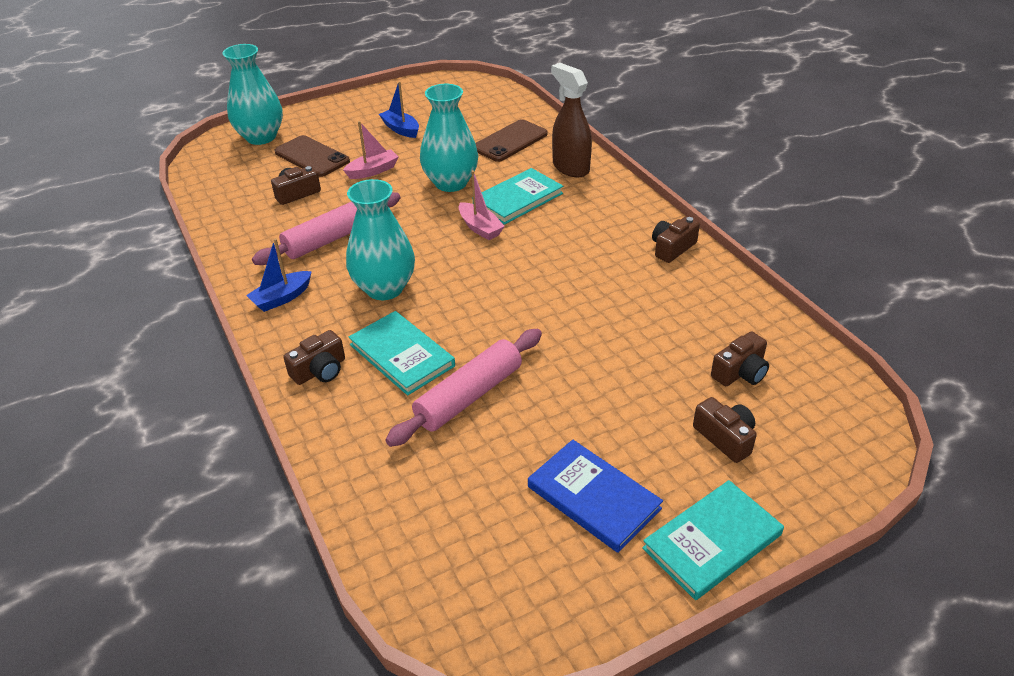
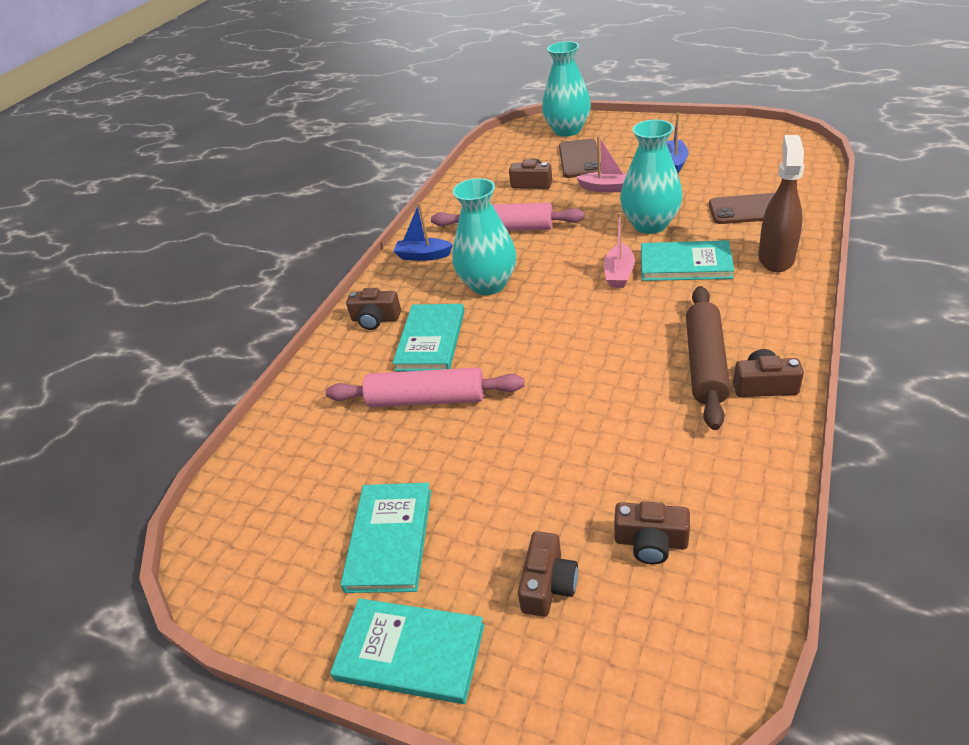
camera: 55 degrees right, 0 degrees up
blue book [528,440,663,553] -> turquoise book [340,483,431,593]
none -> brown rolling pin [686,286,731,430]

